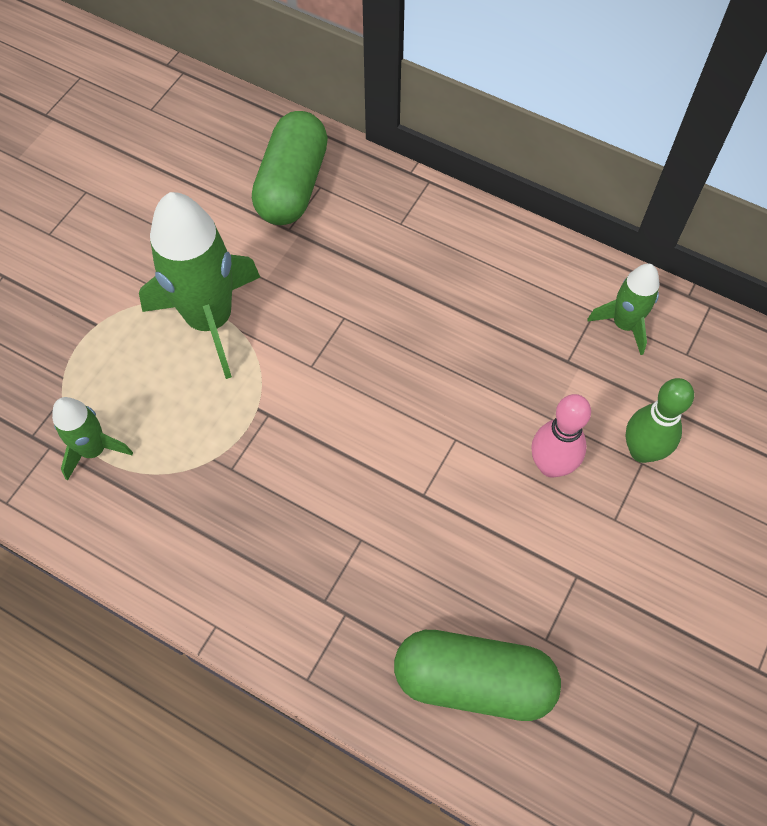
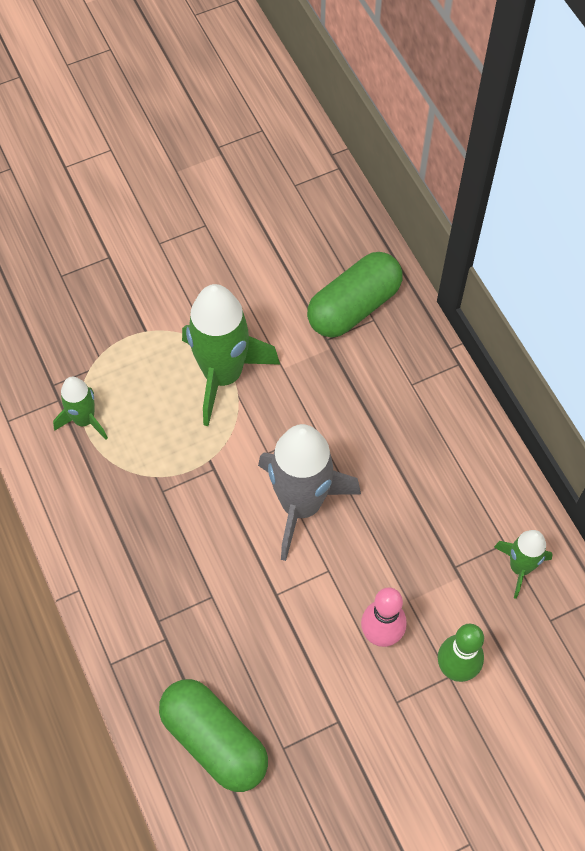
camera: 35 degrees right, 0 degrees up
none -> grey rocket [258,424,361,561]

